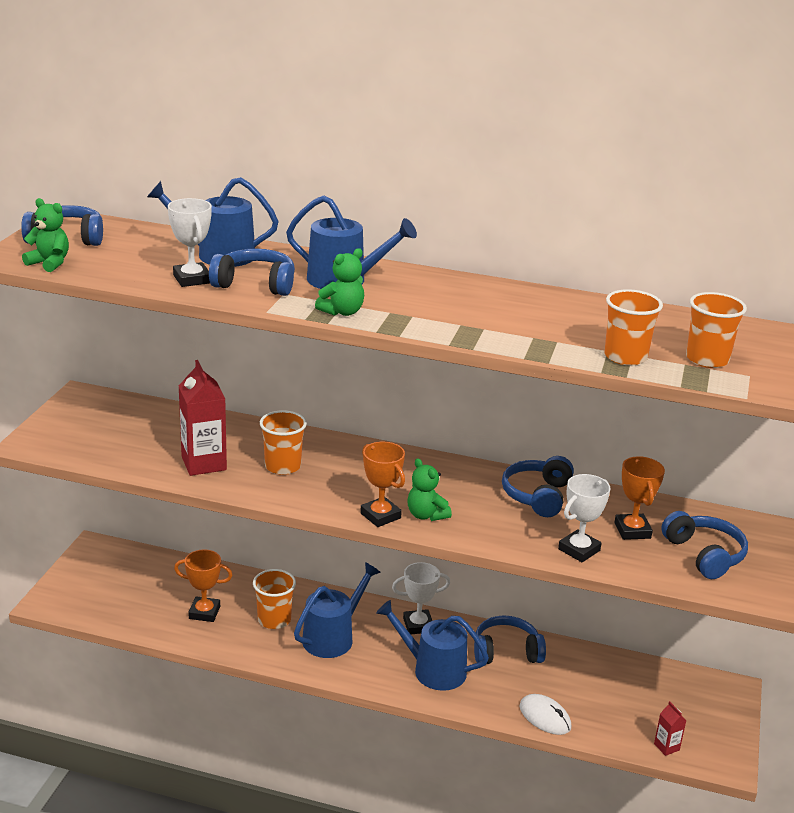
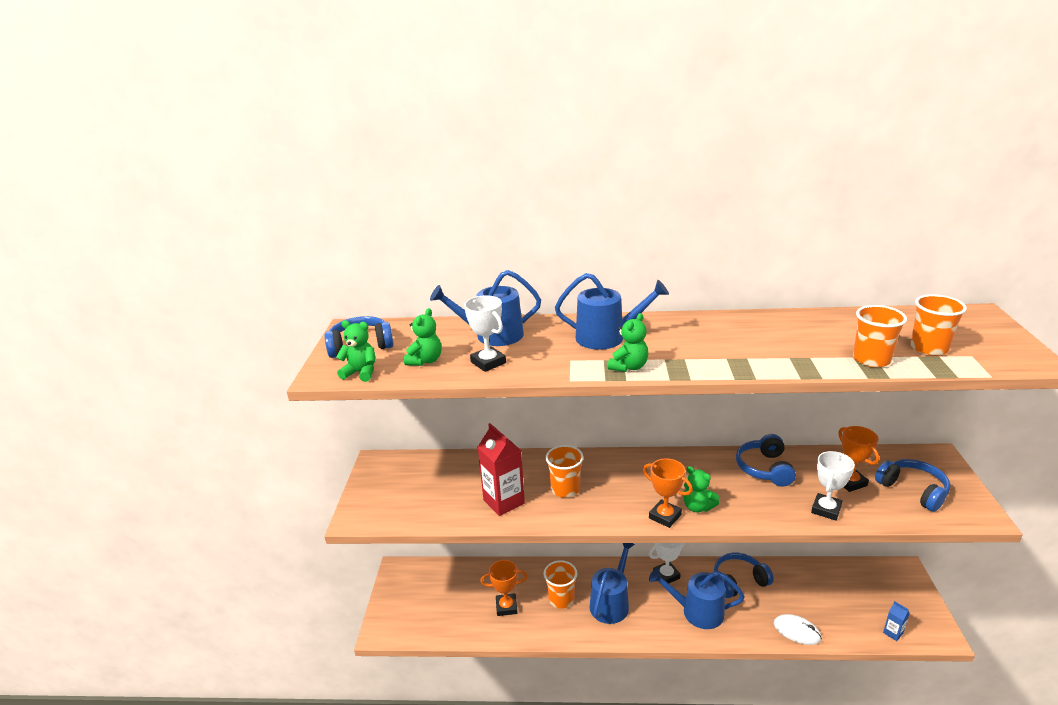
camera: 10 degrees left, 0 degrees up
blue headphones [209,249,295,296] -> none
red carton [654,701,687,756] -> blue carton [883,601,910,641]
none -> green teddy bear [404,308,441,366]

